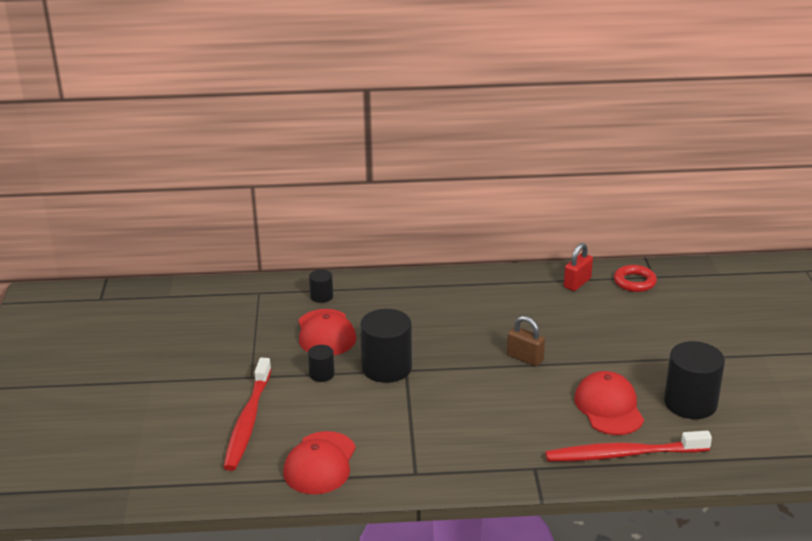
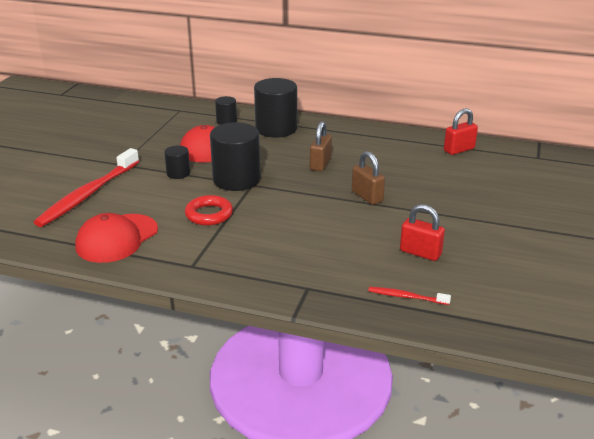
camera: 20 degrees right, 0 degrees up
red toothbrush [545,431,712,462] -> red toothbrush [368,287,451,305], size x0.45
red cap [574,371,644,435] -> red padlock [400,204,445,261]
red ring [614,265,657,292] -> red ring moved to [185,195,233,225]
black cylinder [664,341,725,419] -> black cylinder moved to [254,78,297,138]
none -> brown padlock [310,121,332,171]

